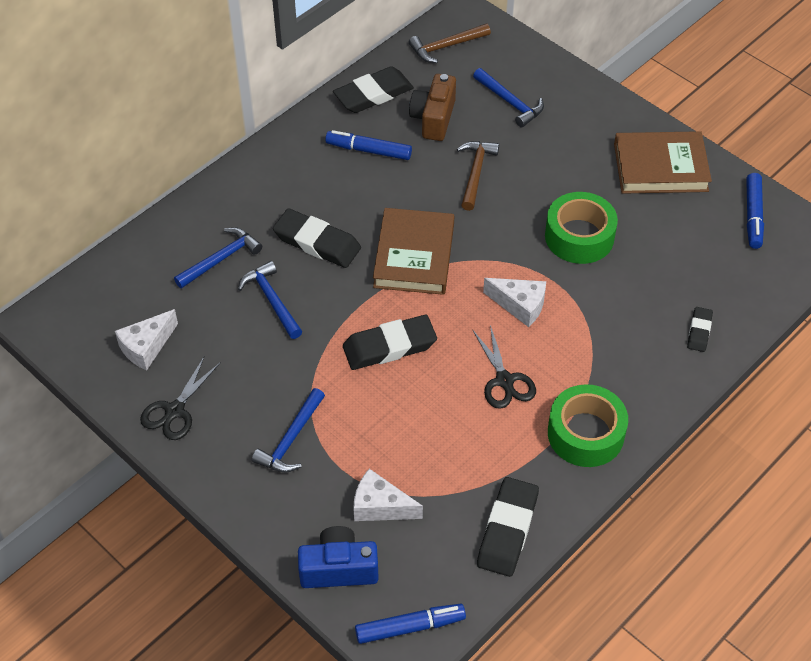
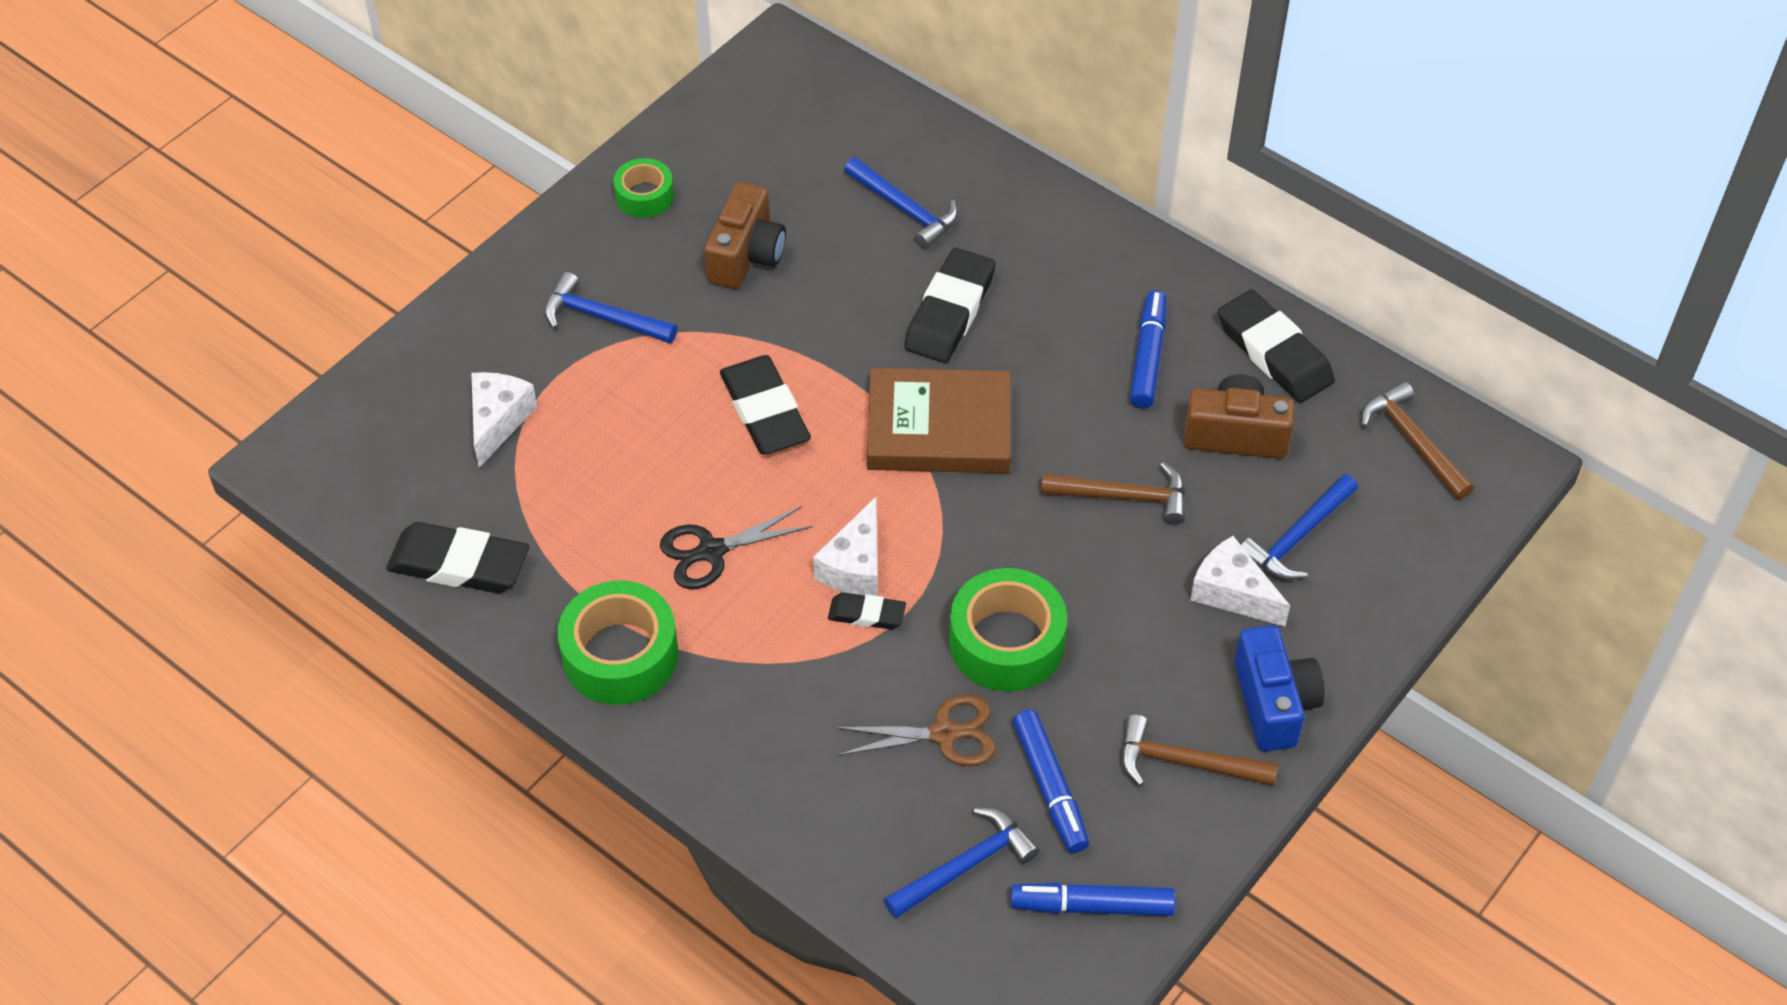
camera: 85 degrees right, 0 degrees up
white cheese [115,309,178,370] -> white cheese moved to [1190,536,1290,627]
black scissors [140,356,221,440] -> green tape [613,158,674,218]
blue hammer [238,261,302,339] -> blue hammer moved to [884,808,1040,919]
blue camera [298,526,379,588] -> blue camera moved to [1234,625,1325,752]
blue marker [355,604,466,644] -> blue marker moved to [1013,710,1089,853]
brown book [614,131,712,194] -> brown hammer [1122,715,1278,786]
black eraser [687,307,713,352] -> black eraser moved to [828,592,906,629]
none -> brown camera [704,182,786,289]
none -> brown scissors [835,694,996,766]

